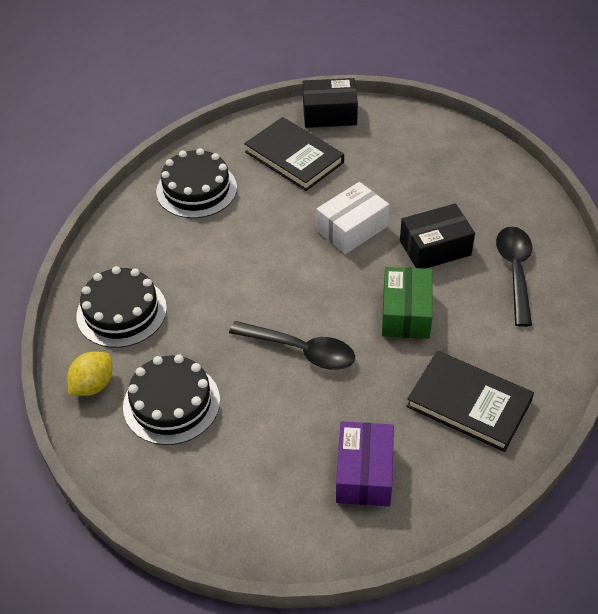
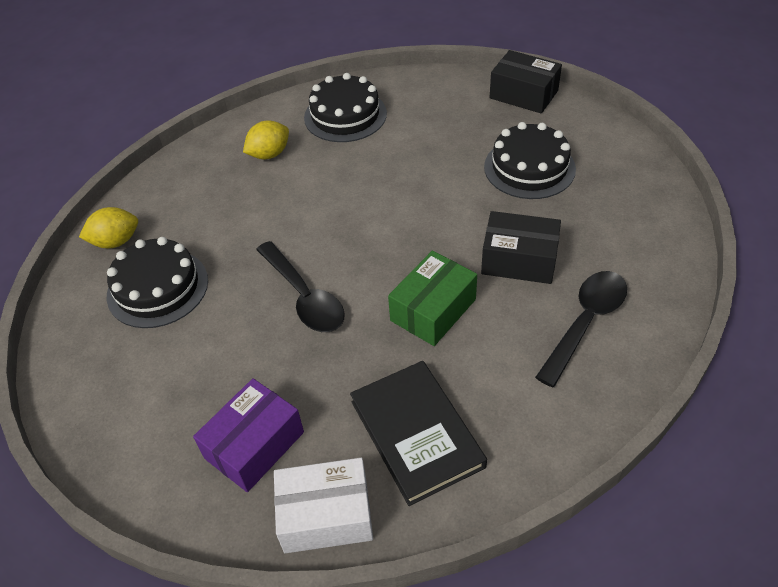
camera: 35 degrees right, 0 degrees up
black cake [76,266,167,348] -> black cake moved to [484,122,576,199]
black book [244,117,344,191] -> none
white box [316,182,389,254] -> white box moved to [274,458,373,553]
none -> yellow lemon [243,120,289,159]

